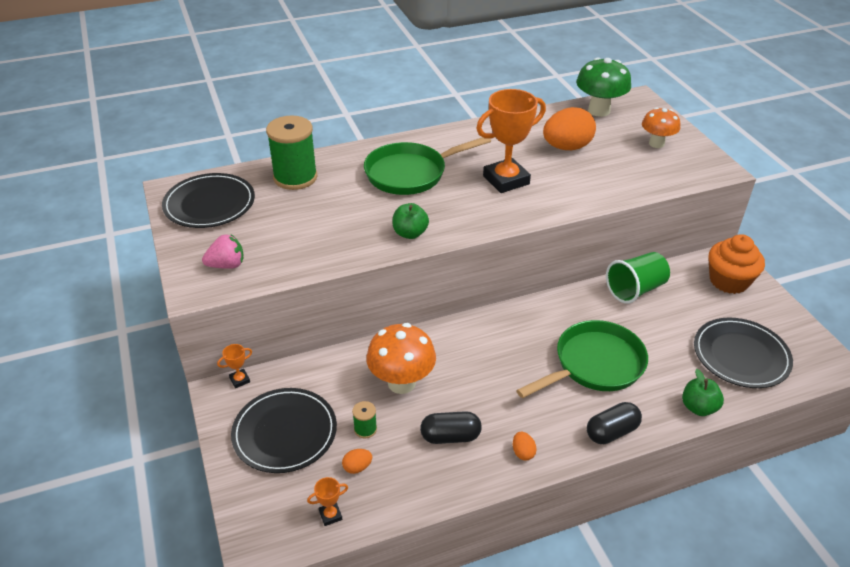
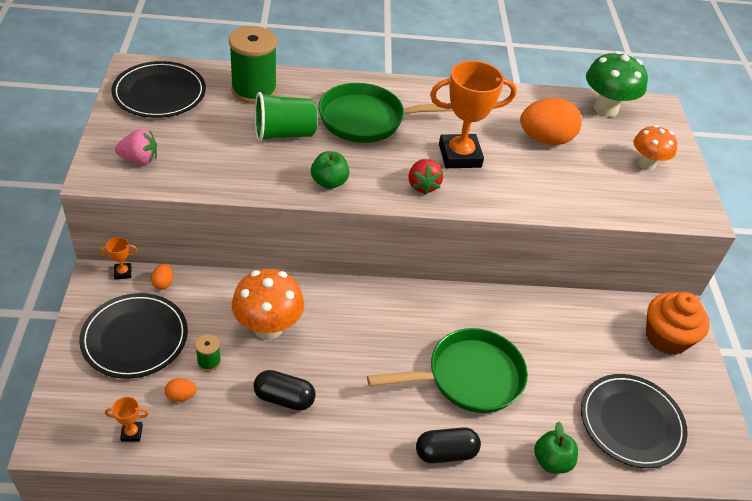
camera: 15 degrees right, 5 degrees up
orange egg [513,432,537,461] -> orange egg moved to [151,264,173,290]
green cup [606,252,670,304] -> green cup moved to [255,92,317,141]
none -> red strawberry [408,159,443,195]

